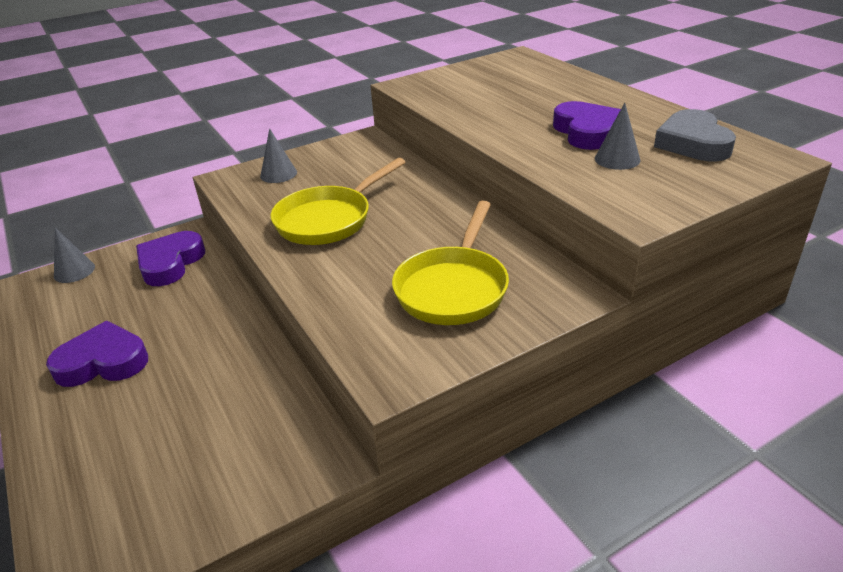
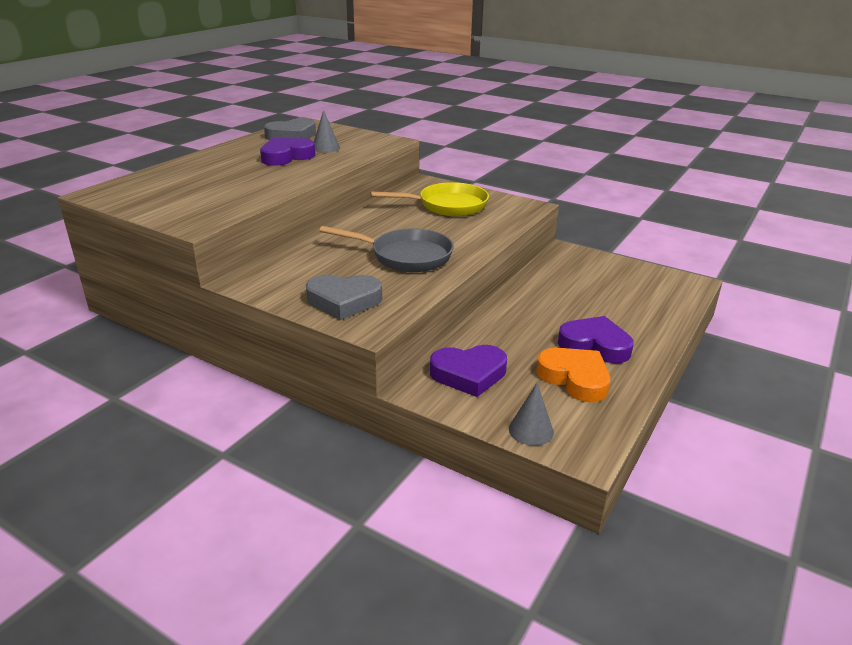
camera: 120 degrees left, 5 degrees down
purple heart [46,321,148,387] -> purple heart turned 150 degrees clockwise [558,316,634,363]
grey cone [260,128,297,183] -> grey heart [306,274,382,320]
yellow pan [270,158,406,245] -> grey pan [319,226,454,272]
none -> orange heart [536,348,610,402]

